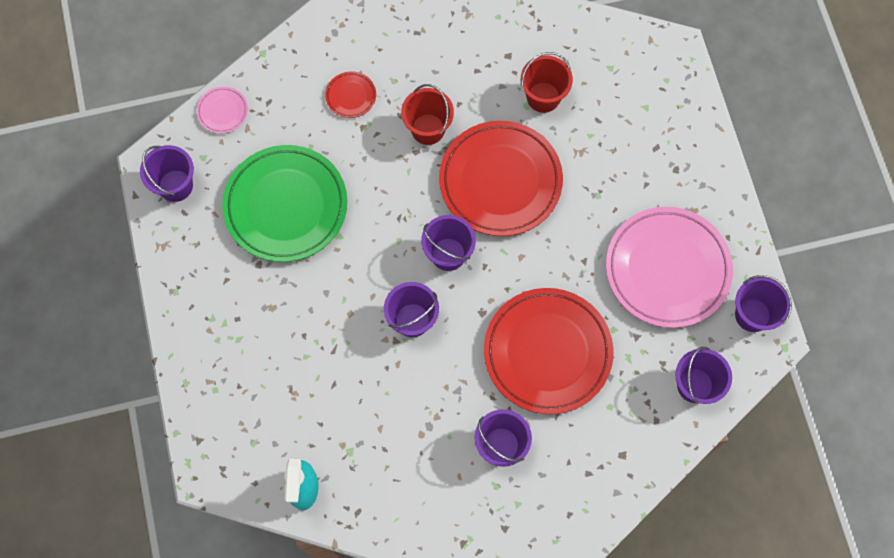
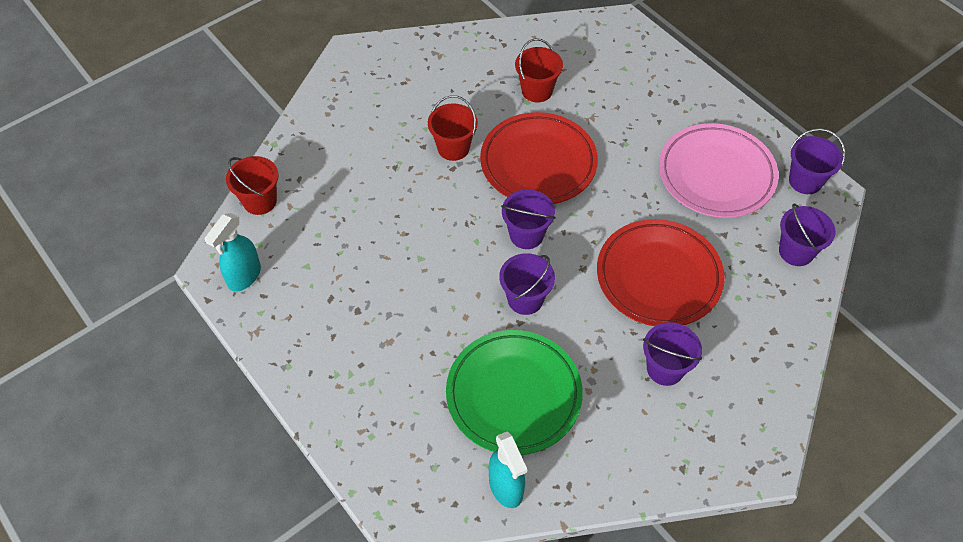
camera: 25 degrees left, 15 degrees down
purple bucket [140,145,194,202] -> turquoise spray bottle [204,213,261,292]
pink plate [197,87,248,133] -> red bucket [226,156,279,215]
green plate [222,145,347,262] -> green plate moved to [446,330,583,455]
red plate [325,71,376,118] -> none

